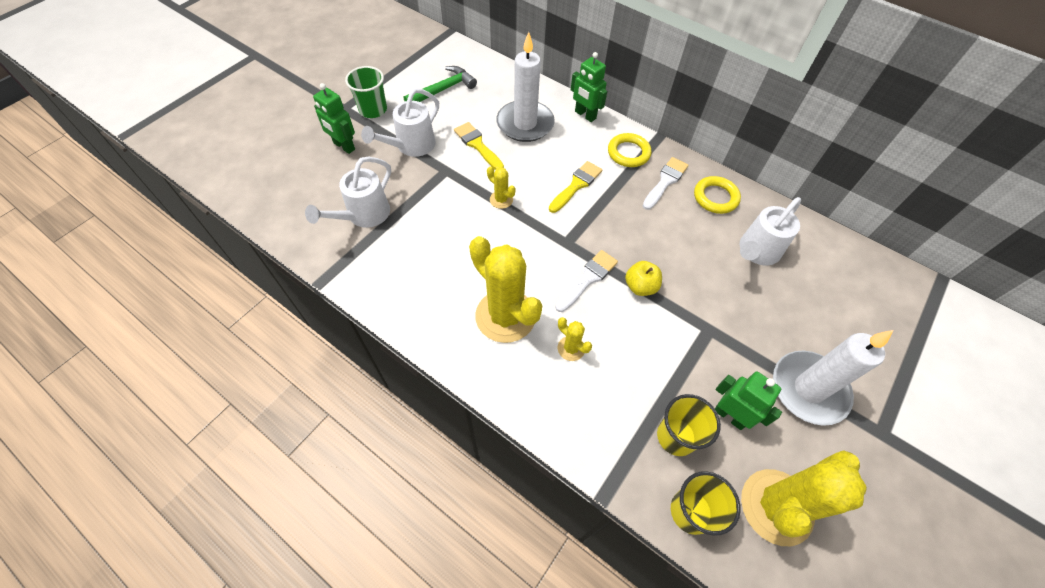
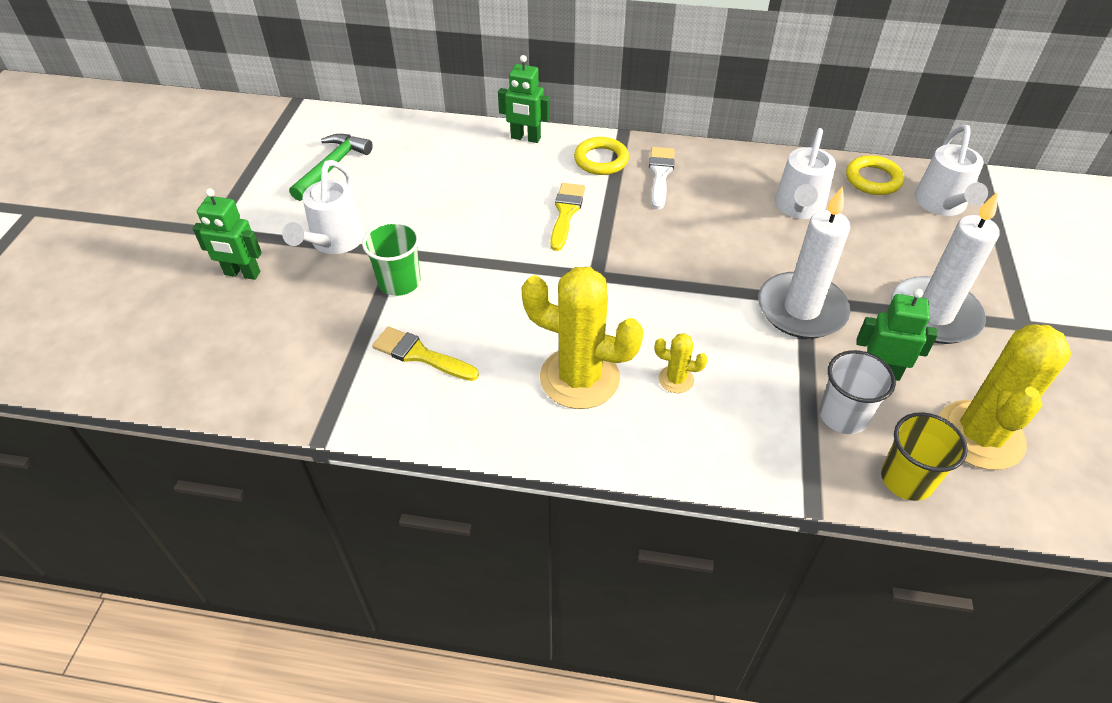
camera: 25 degrees left, 10 degrees down
white watering can [305,157,391,228] -> white watering can moved to [915,125,988,216]
green cup [345,66,387,118] -> green cup moved to [362,221,421,296]
yellow brush [454,122,504,170] -> yellow brush moved to [372,327,479,381]
yellow cactus [487,166,516,209] -> none
white candle [496,32,555,142] -> white candle moved to [758,186,850,339]
white brush [555,250,618,312] -> none
yellow apple [625,261,662,296] -> none
yellow cup [657,394,721,456] -> white cup [819,350,896,434]
yellow ring [694,176,741,214] -> yellow ring moved to [846,155,904,195]

